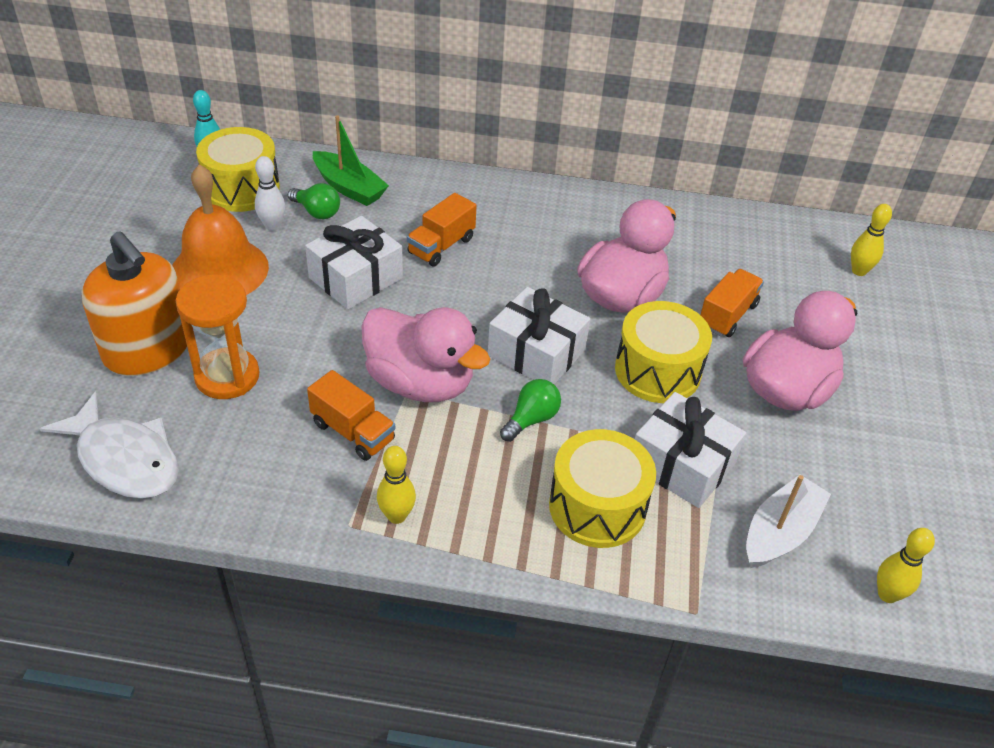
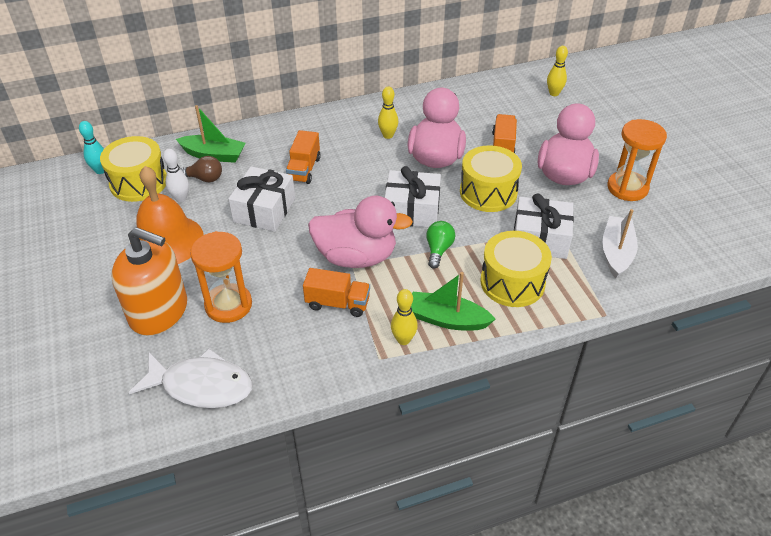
camera: 25 degrees left, 0 degrees up
green light bulb [288,183,340,219] -> brown light bulb [180,156,222,182]
yellow bowling pin [877,528,935,603] -> yellow bowling pin moved to [378,87,398,139]
none -> green boat [411,272,496,331]
none -> orange hourglass [607,119,667,201]

